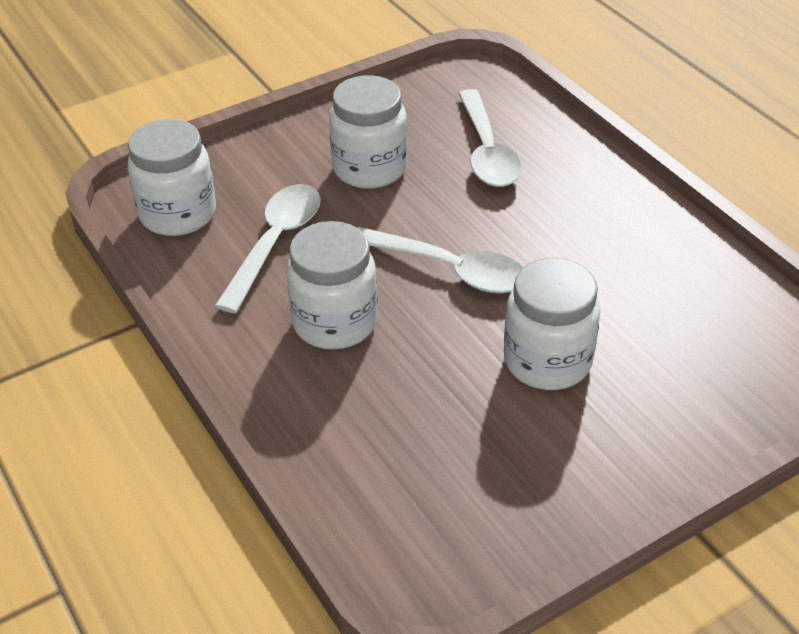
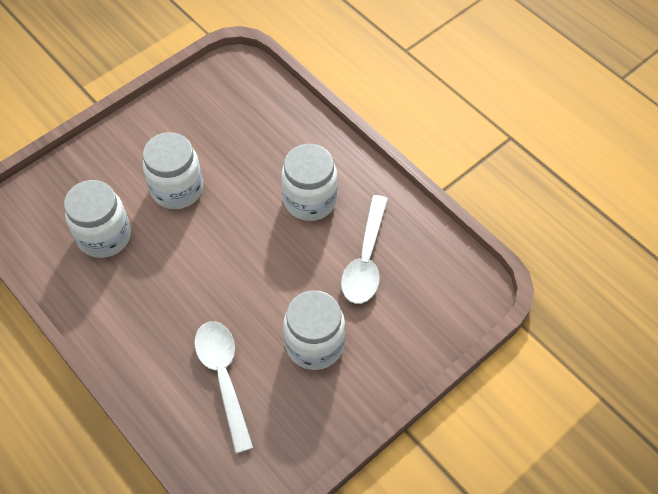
camera: 170 degrees right, 15 degrees up
white jar [128,119,216,236] -> white jar moved to [64,180,131,258]
white spoon [357,227,523,294] -> none

